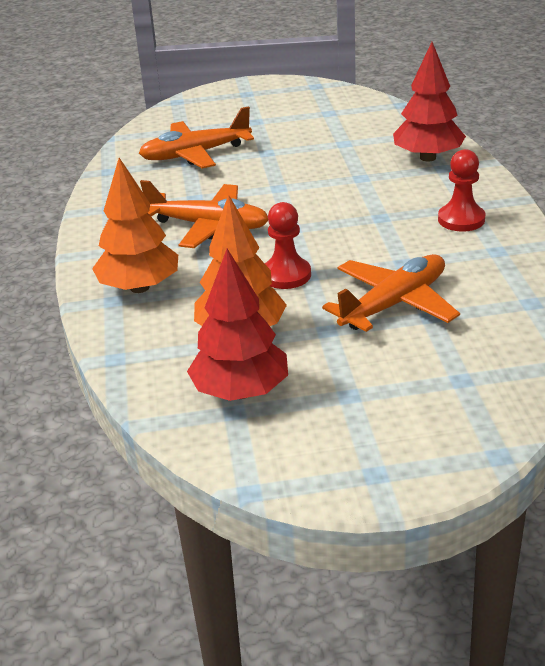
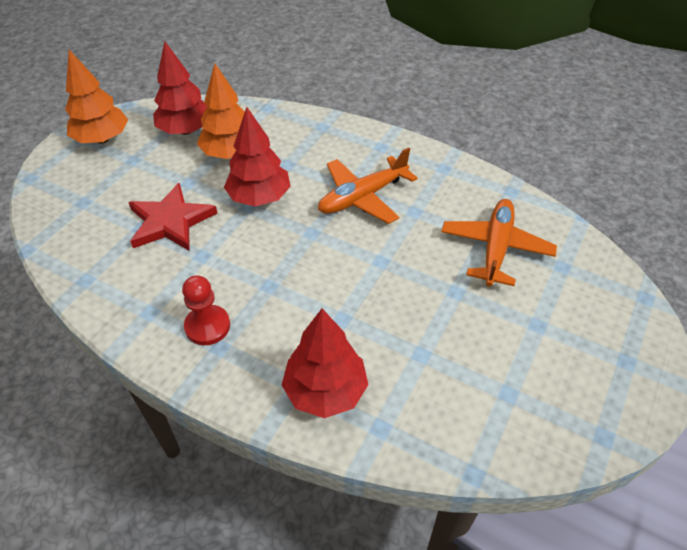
camera: 125 degrees right, 15 degrees up
orange tree [92,158,178,293] -> orange tree moved to [65,50,128,144]
red pawn [265,202,311,289] -> red tree [224,107,291,206]
orange plane [322,254,460,332] -> red star [128,183,218,251]

